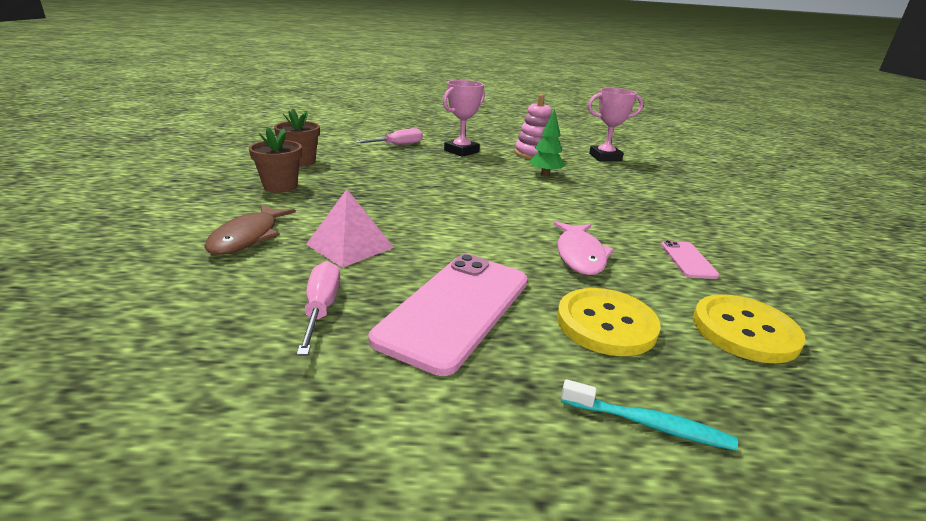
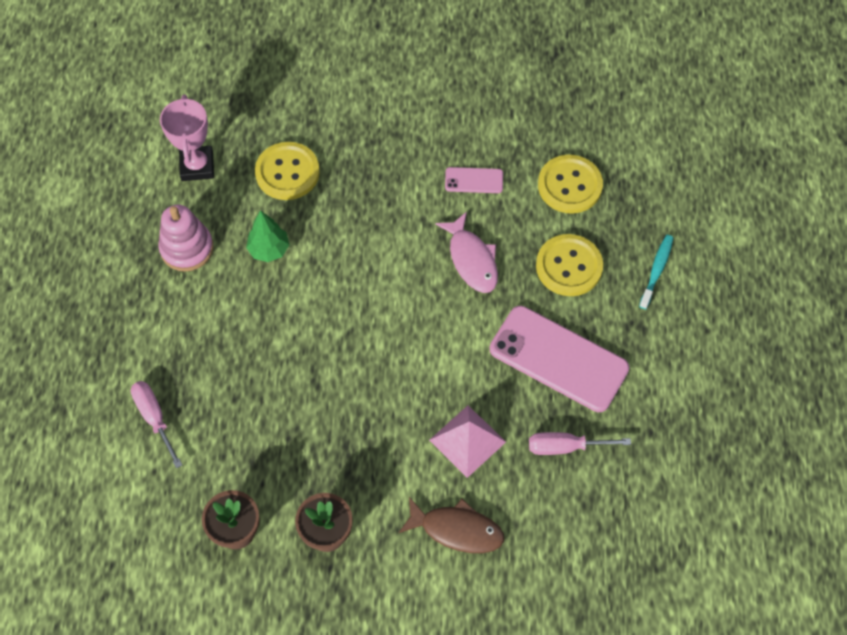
camera: 85 degrees left, 35 degrees up
pink trophy [443,80,485,157] -> none
pink fish [553,221,614,275] -> pink fish turned 60 degrees clockwise [435,212,498,293]
none -> yellow button [255,142,320,200]

